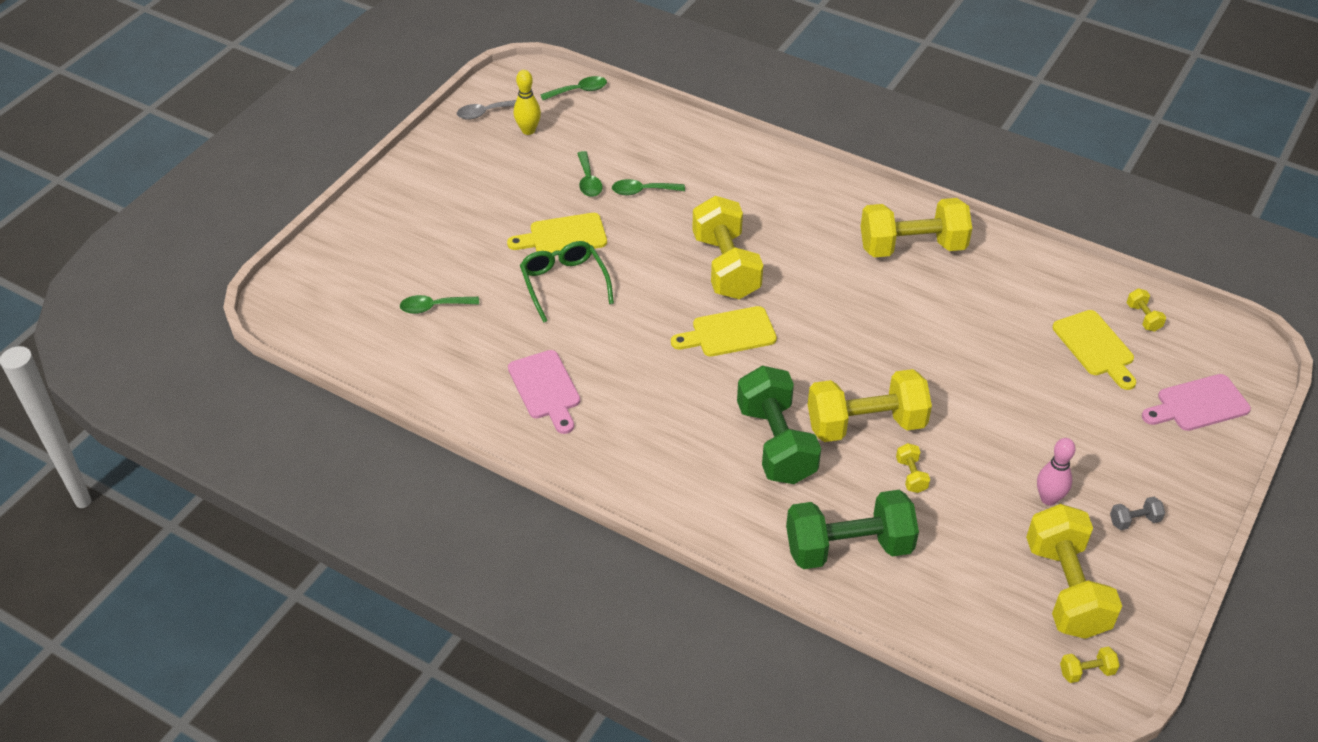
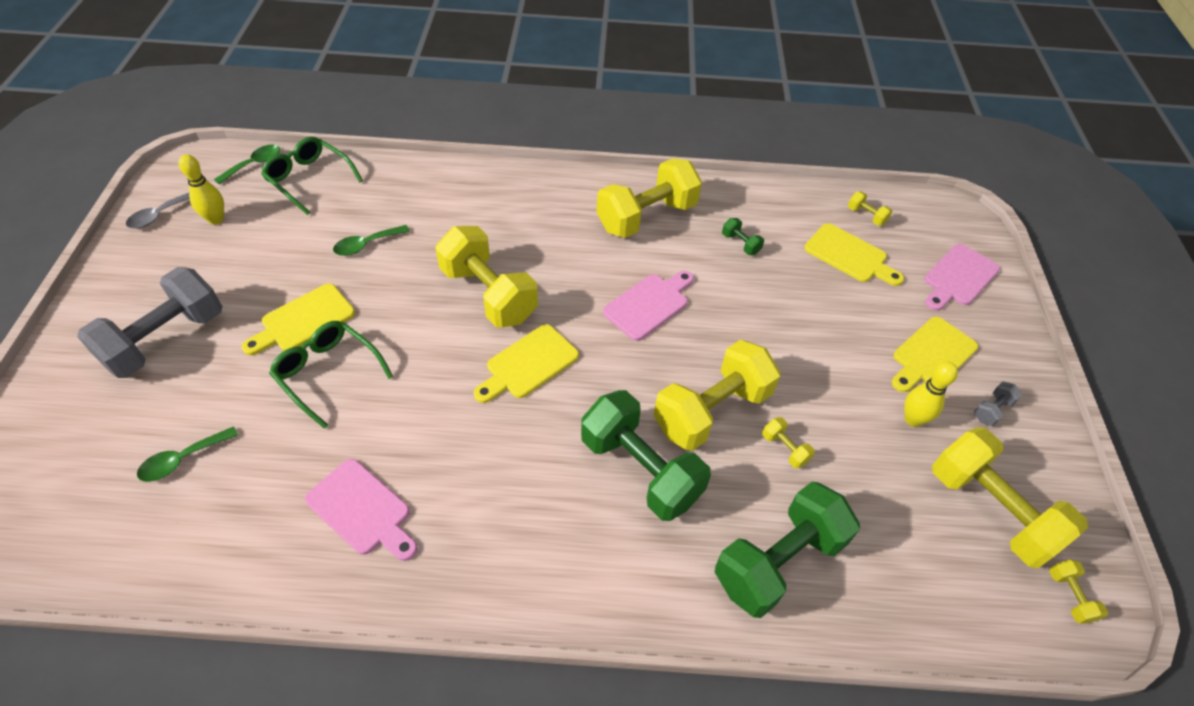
camera: 30 degrees left, 5 degrees up
green spoon [577,151,602,197] -> none
pink bowling pin [1037,438,1076,506] -> yellow bowling pin [904,362,958,427]
yellow dumbbell [1060,647,1120,683] -> yellow dumbbell turned 60 degrees counterclockwise [1049,560,1108,624]
none -> grey dumbbell [77,267,222,378]
none -> green glasses [261,136,363,215]
none -> pink cutting board [603,270,694,341]
none -> green dumbbell [722,218,764,255]
none -> yellow cutting board [892,317,978,392]

